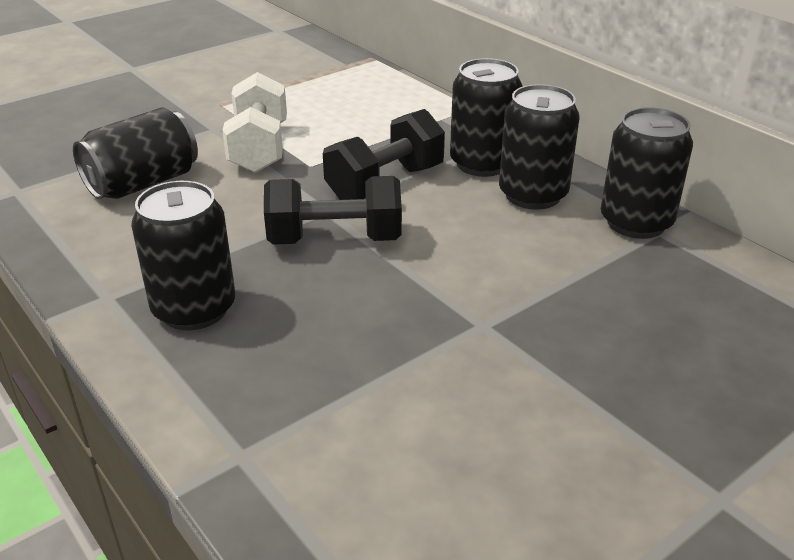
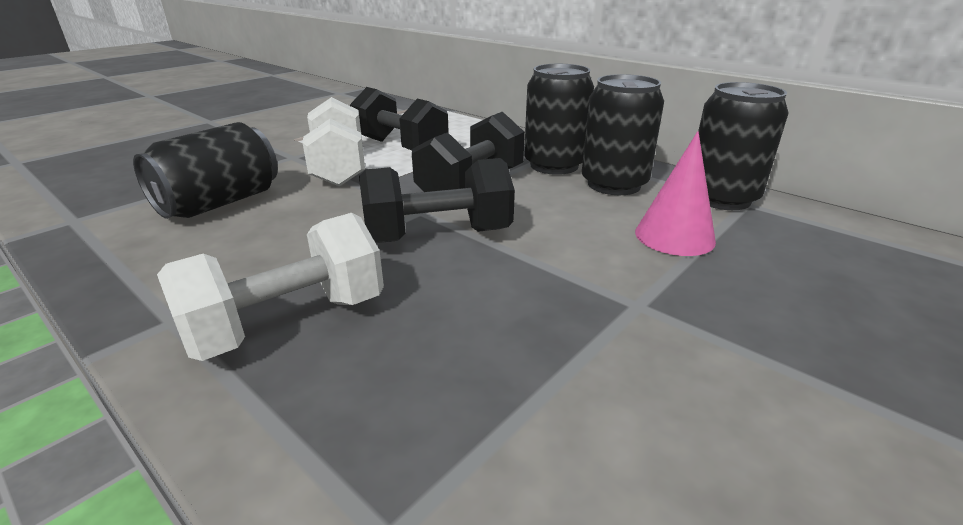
camera: 10 degrees left, 5 degrees down
black can [131,181,235,330] -> white dumbbell [157,213,384,361]
none -> black dumbbell [350,87,449,150]
none -> pink cone [635,131,716,256]

